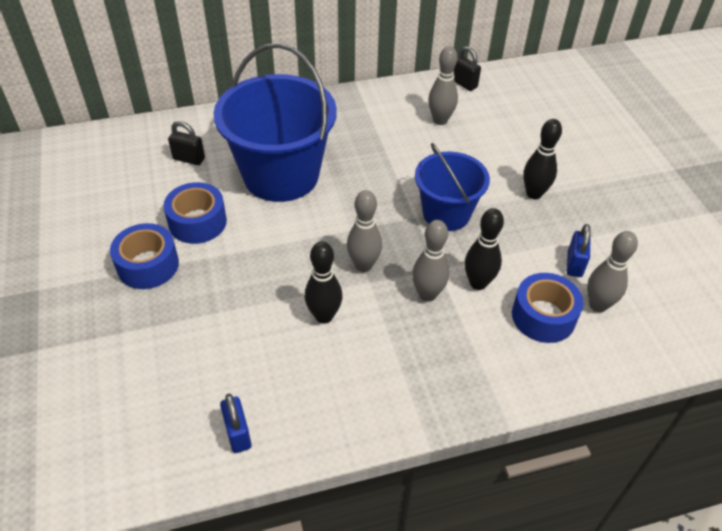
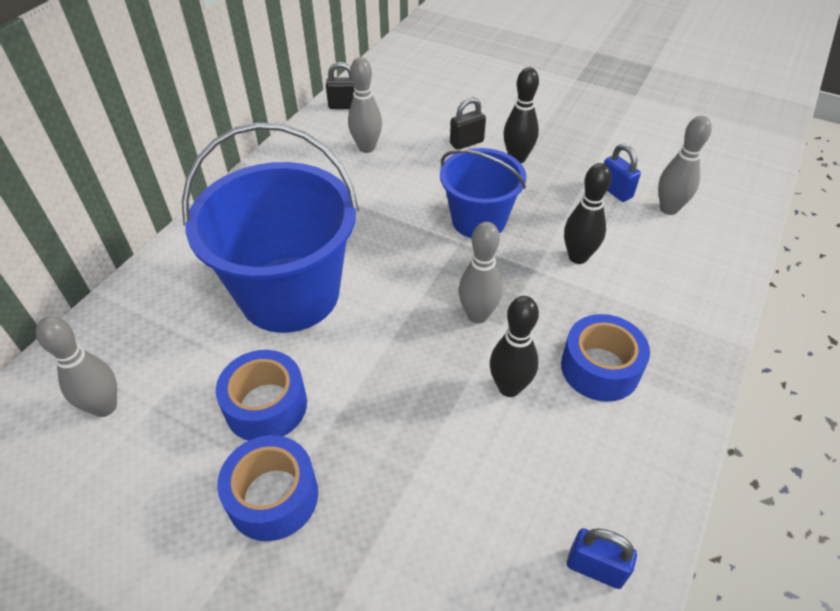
camera: 45 degrees left, 0 degrees up
black padlock [168,121,205,165] -> black padlock moved to [450,97,486,150]
grey bowling pin [412,220,449,302] -> grey bowling pin moved to [36,316,117,417]
blue tape [512,273,583,343] -> blue tape moved to [561,314,650,402]

